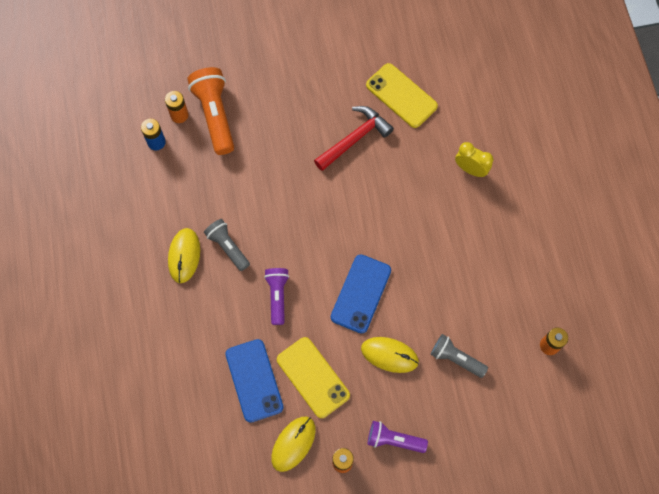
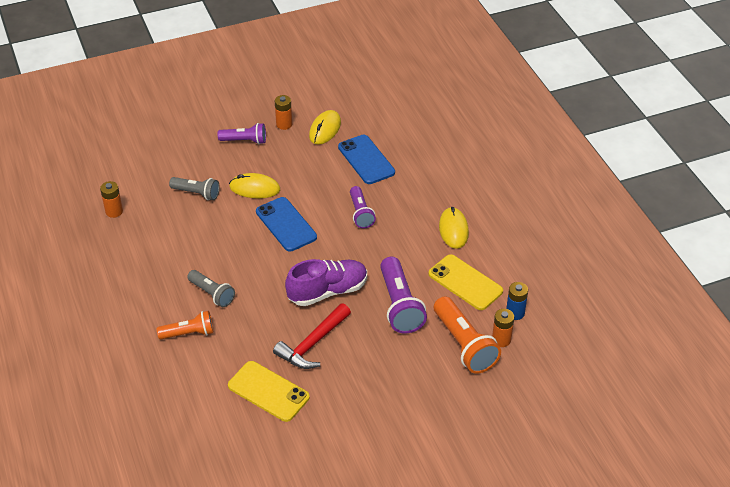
camera: 170 degrees right, 25 degrees down
grey flashlight [204,219,250,271] -> grey flashlight moved to [187,270,235,307]
yellow phone [277,337,350,418] -> yellow phone moved to [428,254,503,310]
blue phone [331,254,391,334] -> blue phone turned 45 degrees counterclockwise [256,197,317,252]
yellow clock [455,142,493,177] -> orange flashlight [157,311,214,340]
none -> purple shoe [285,259,367,306]
none -> purple flashlight [380,257,427,334]

